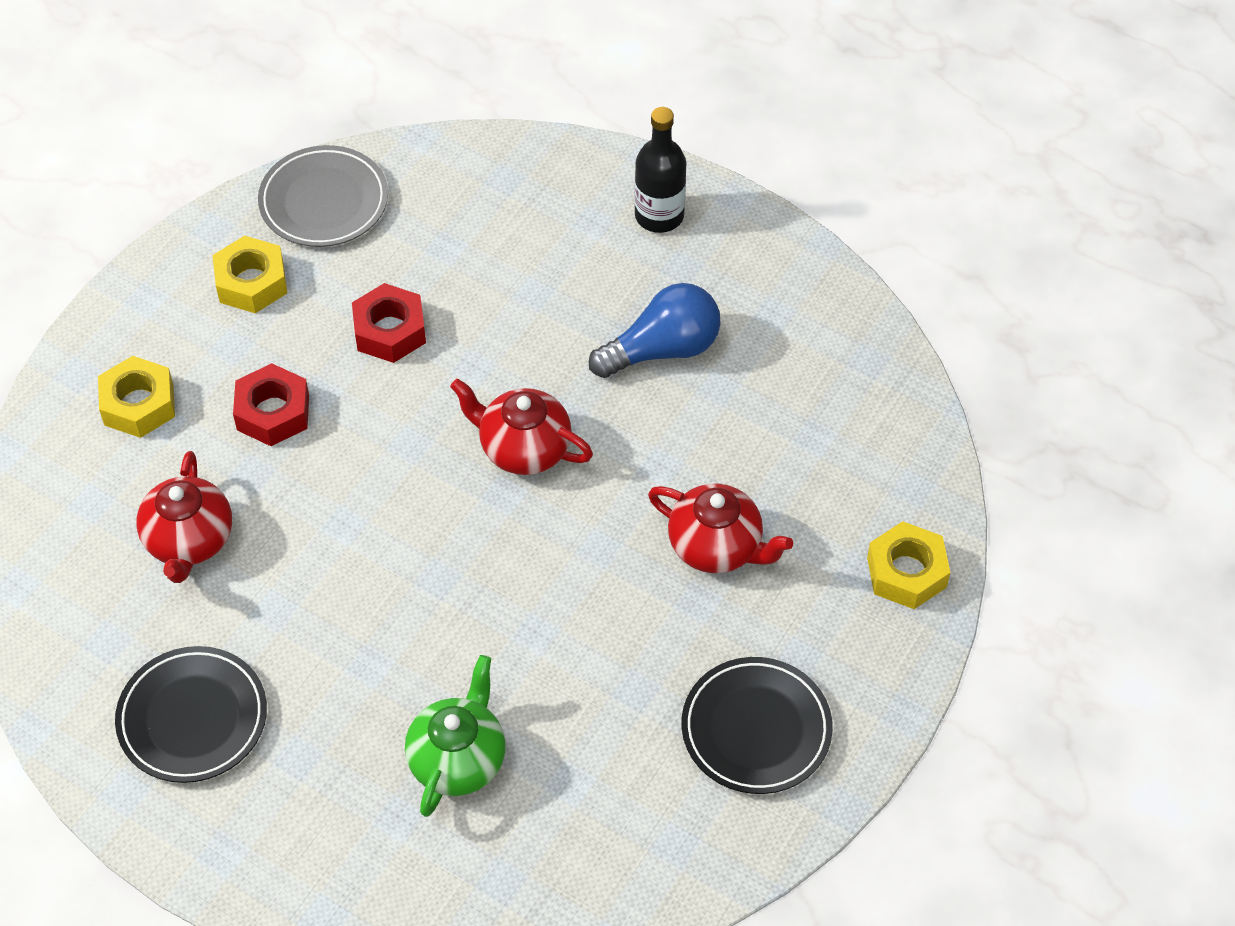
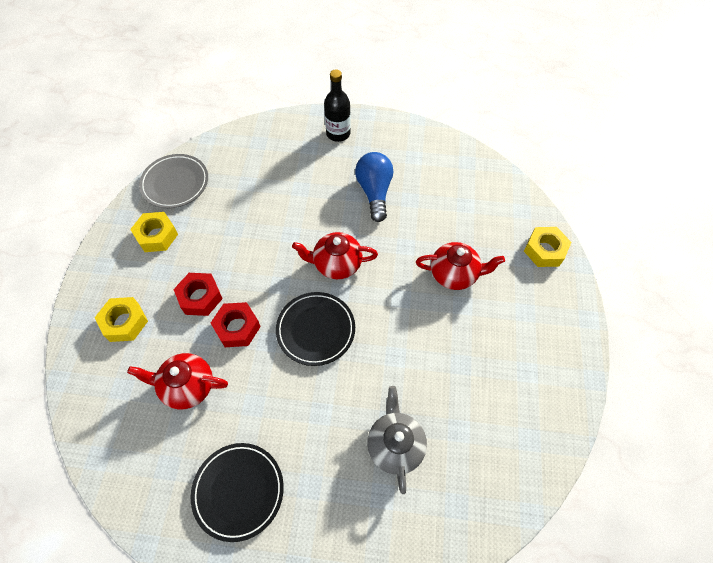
camera: 25 degrees left, 5 degrees up
red teapot [136,451,232,583] -> red teapot turned 120 degrees clockwise [127,353,228,409]
red nut [352,283,426,363] -> red nut moved to [211,302,261,347]
green teapot [405,655,506,817] -> grey teapot [367,386,427,494]
blue light bulb [588,283,721,378] -> blue light bulb turned 45 degrees counterclockwise [355,152,393,222]
black plate [682,657,833,794] -> black plate moved to [276,292,355,366]

